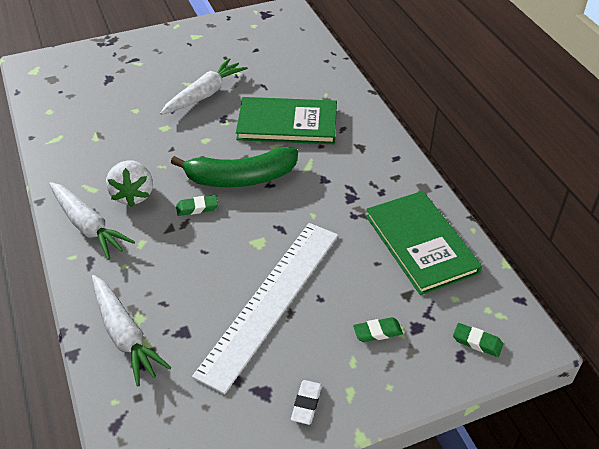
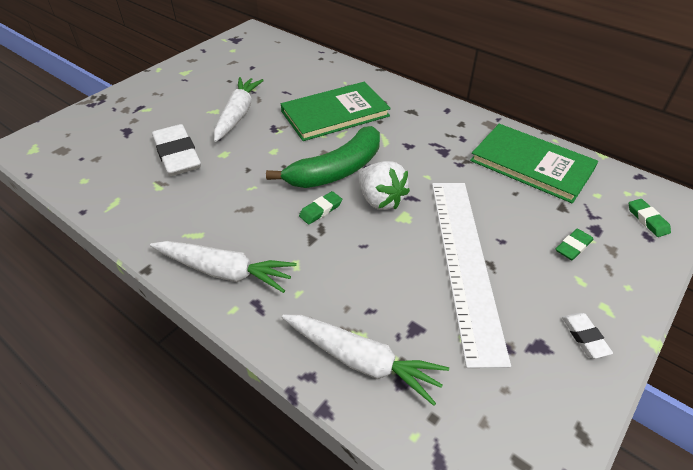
camera: 30 degrees left, 0 degrees up
white strawberry [106,160,153,207] -> white strawberry moved to [358,161,410,210]
green eraser [453,323,503,357] -> green eraser turned 75 degrees clockwise [629,199,671,237]
none -> white eraser [152,124,201,176]

